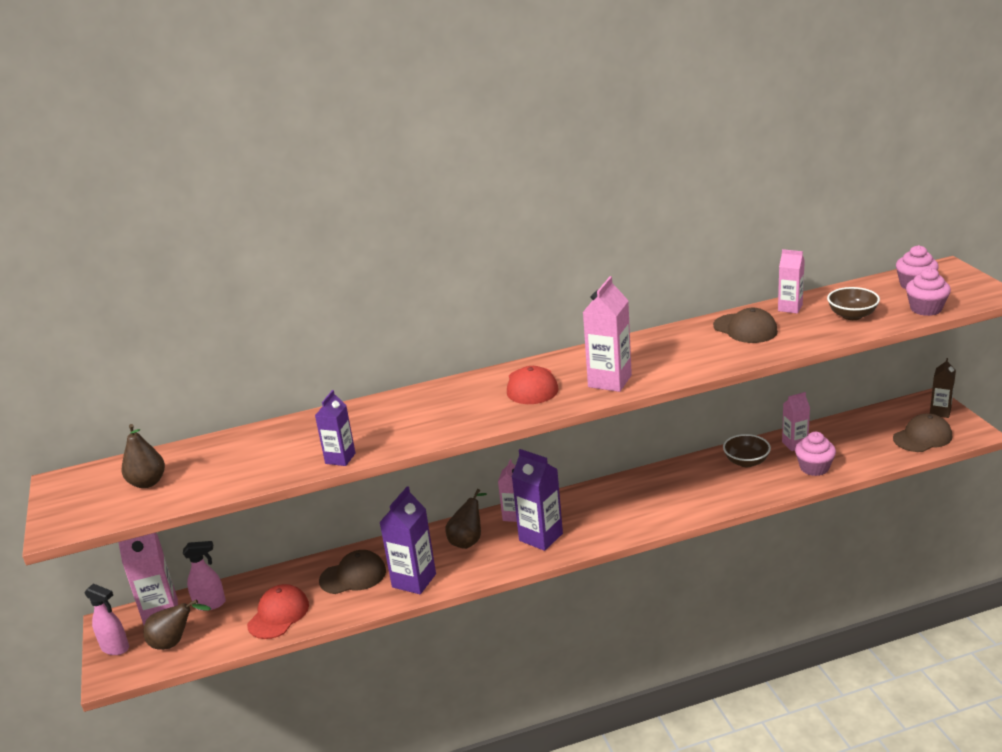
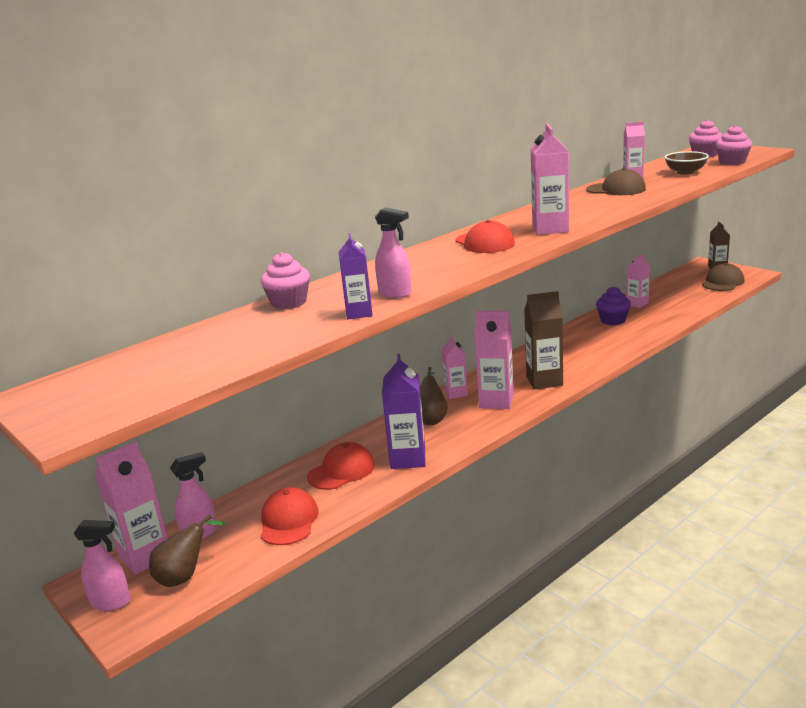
camera: 25 degrees left, 5 degrees down
brown pear [121,424,165,488] -> none
brown cap [319,550,386,594] -> red cap [307,442,375,490]
purple carton [512,449,563,551] -> pink carton [475,311,514,409]
brown bowl [723,434,771,467] -> purple cupcake [596,286,631,325]
pink cupcake [795,432,836,476] -> pink cupcake moved to [261,252,310,309]
none -> pink spray bottle [375,207,412,298]
none -> brown carton [524,291,563,390]

